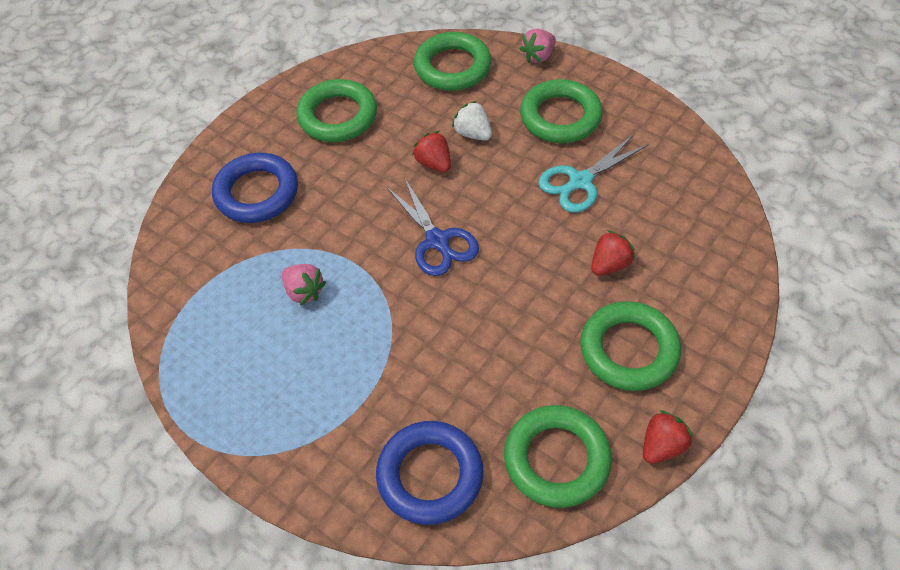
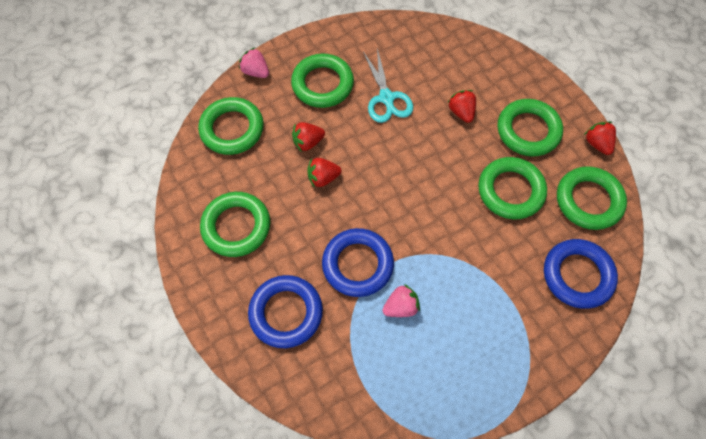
camera: 70 degrees left, 10 degrees up
blue scissors [387,177,479,276] -> none
white strawberry [452,101,492,140] -> red strawberry [292,122,325,152]
pink strawberry [519,29,556,63] -> pink strawberry turned 150 degrees clockwise [239,48,269,78]
none -> blue ring [322,228,394,297]
none -> green ring [478,157,547,219]

